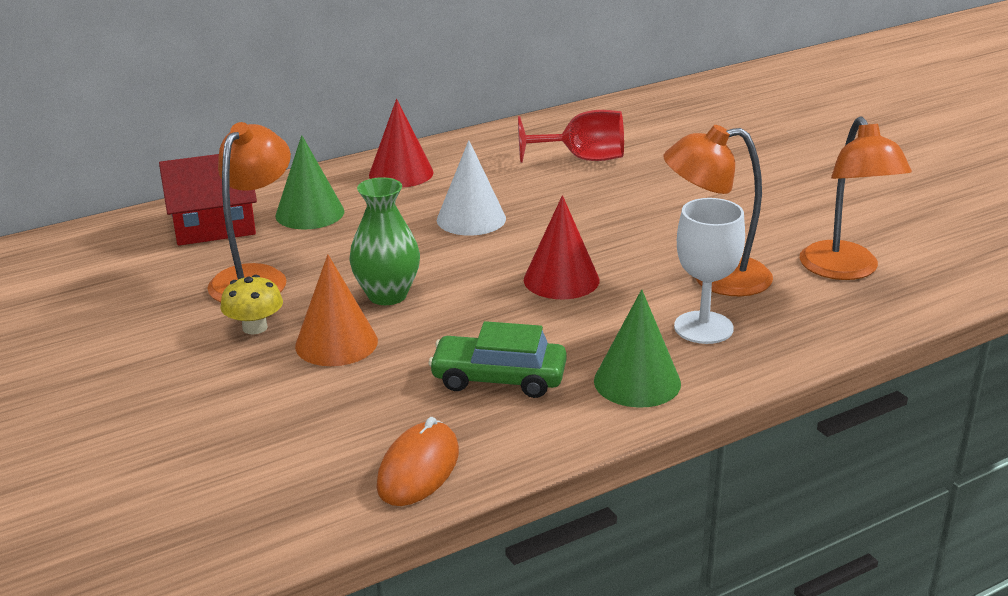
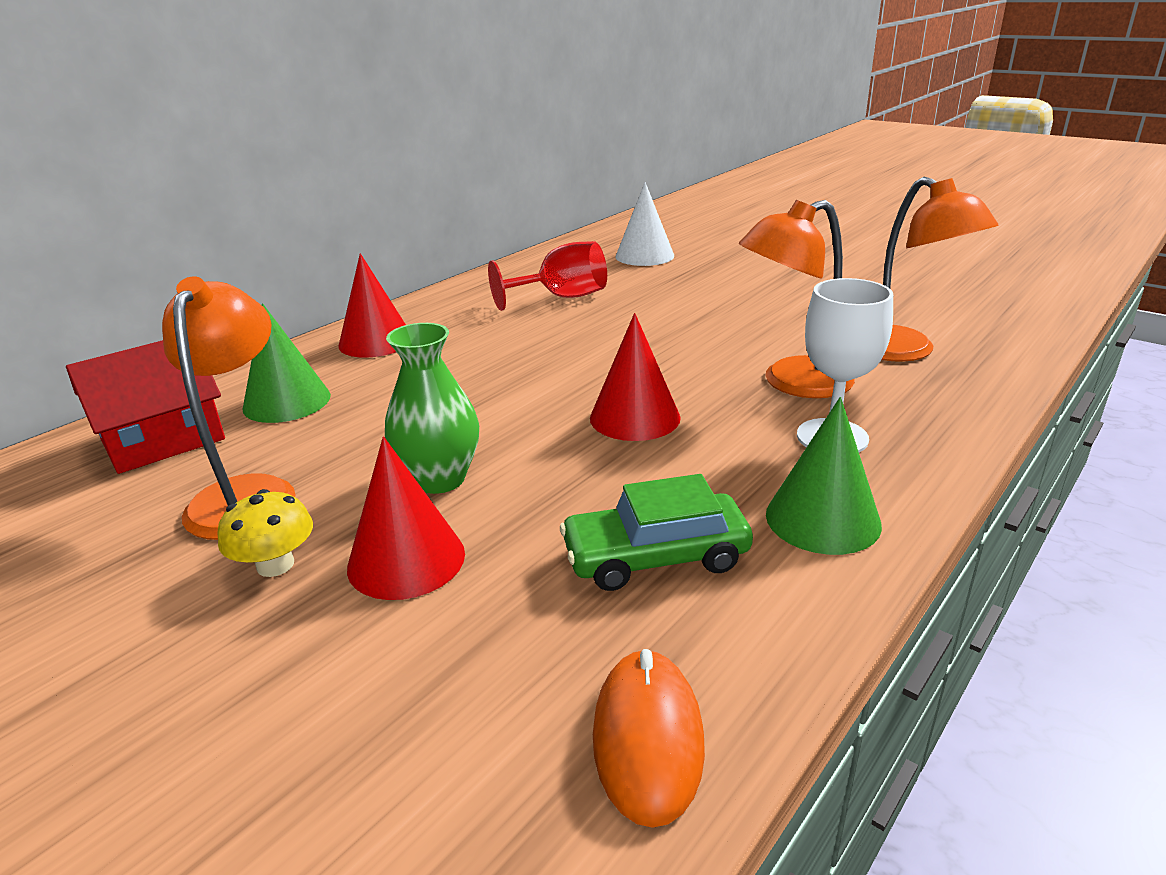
camera: 20 degrees left, 0 degrees up
orange cone [295,254,378,366] -> red cone [347,436,465,600]
white cone [437,140,506,236] -> white cone moved to [615,182,674,266]

